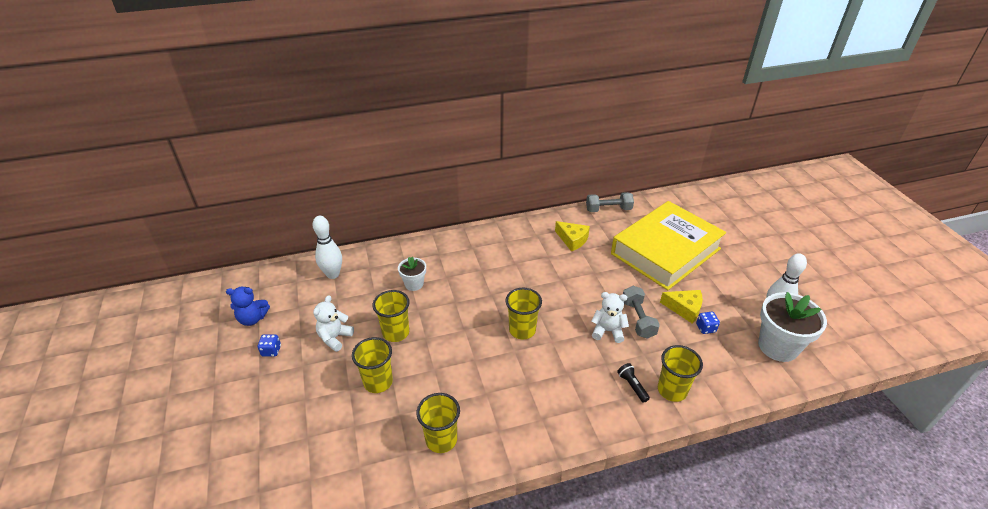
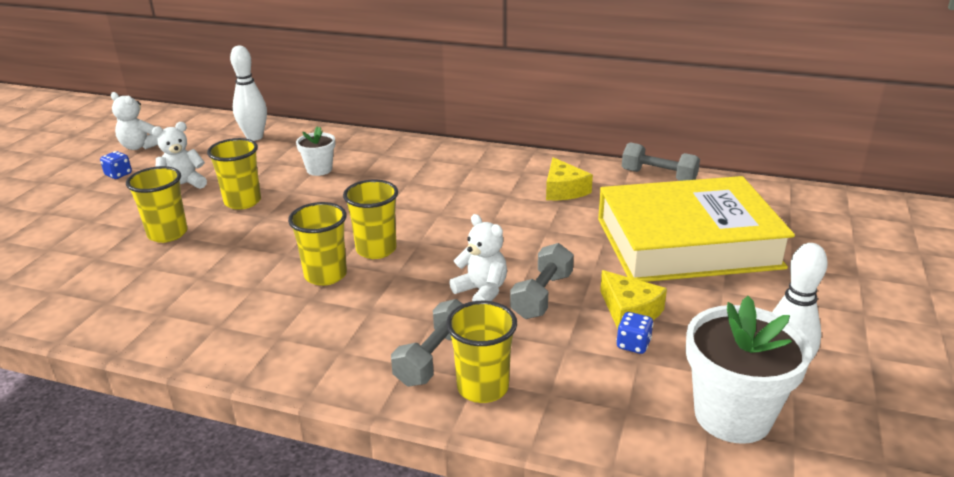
camera: 35 degrees right, 10 degrees down
blue teddy bear [226,287,270,326] -> white teddy bear [111,92,158,150]
yellow cup [416,393,460,453] -> yellow cup moved to [288,202,347,286]
black flashlight [617,363,650,403] -> grey dumbbell [391,299,462,387]

